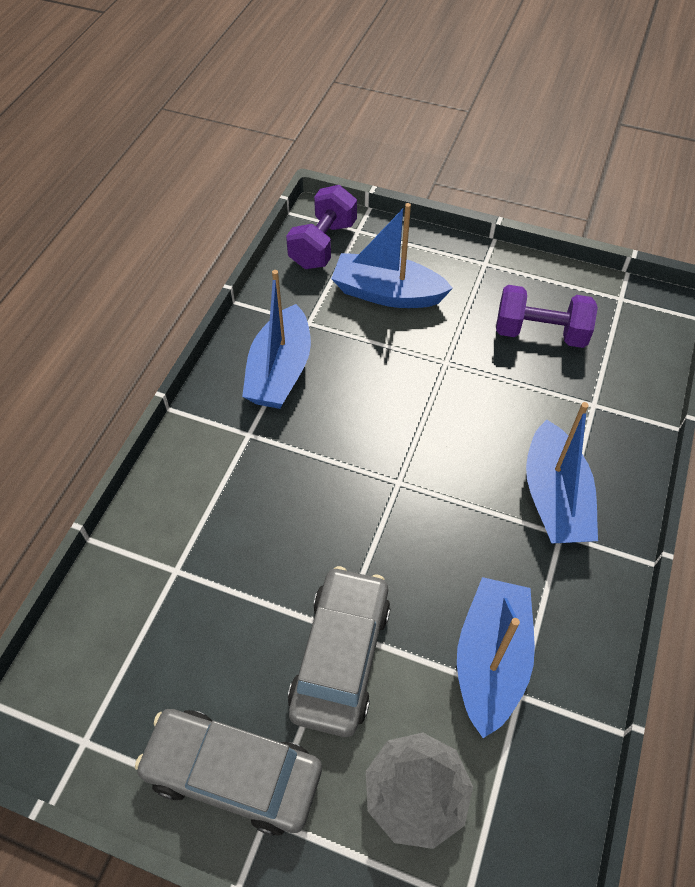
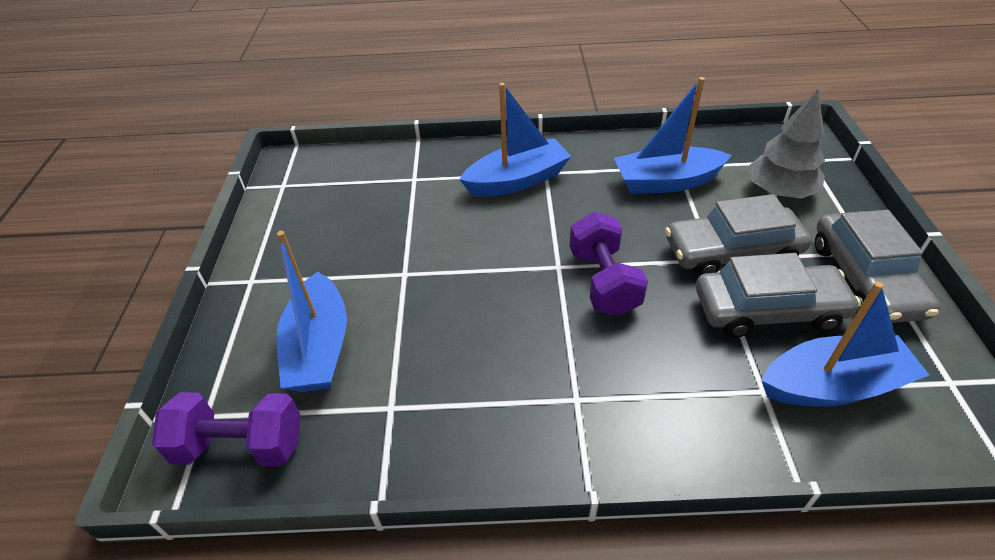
camera: 110 degrees left, 10 degrees down
blue boat [242,270,311,409] -> blue boat moved to [761,281,929,407]
purple dumbbell [496,285,598,348] -> purple dumbbell moved to [570,212,648,316]
none -> grey car [696,253,861,338]

